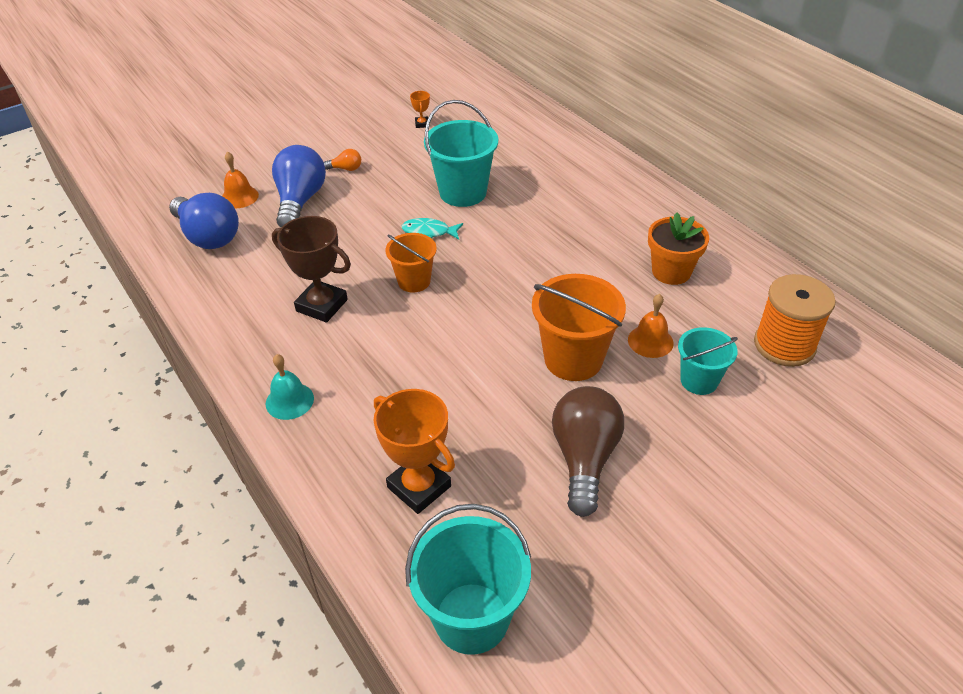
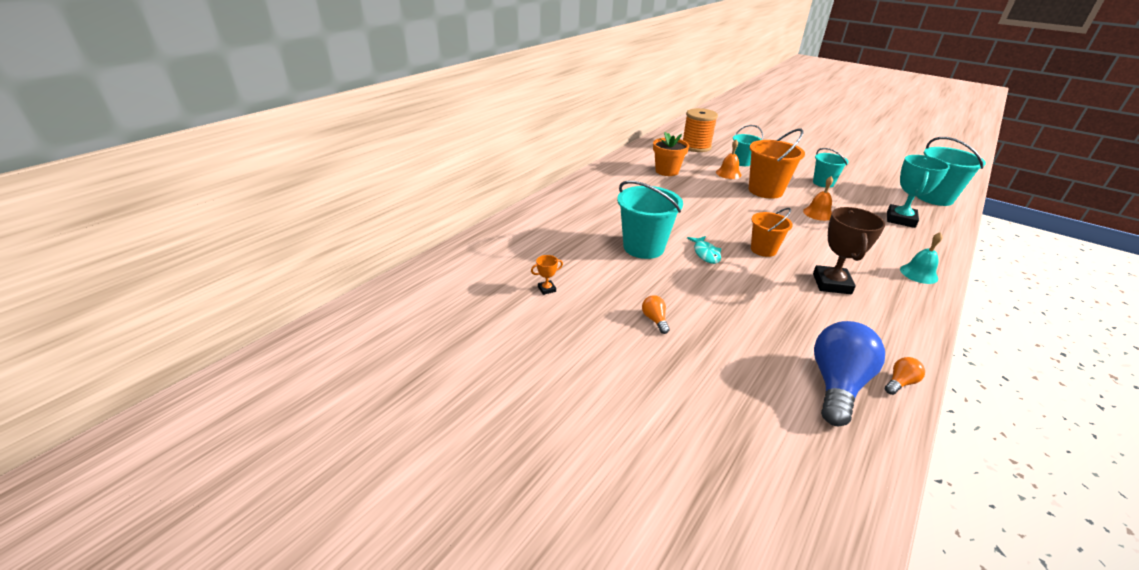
camera: 110 degrees left, 10 degrees down
orange bell [222,152,259,208] -> orange bell moved to [803,176,833,221]
blue light bulb [272,145,326,227] -> none
orange trophy [374,389,455,514] -> turquoise trophy [887,155,950,228]
brown light bulb [552,386,624,517] -> turquoise bucket [813,148,849,188]
none -> orange light bulb [885,357,925,395]

